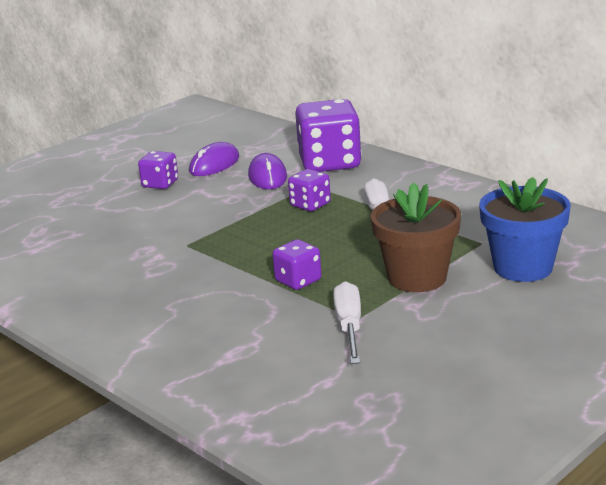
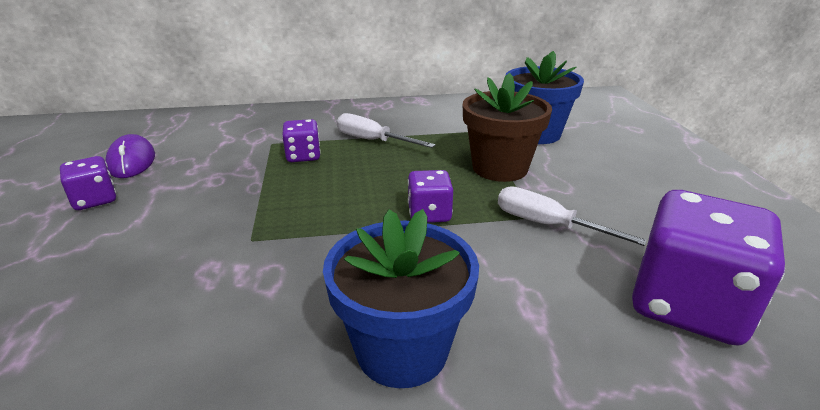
camera: 55 degrees left, 5 degrees up
purple mouse [248,153,287,189] -> none
purple dice [295,99,362,172] -> purple dice moved to [632,190,785,346]
none -> blue flower pot [323,209,479,388]

